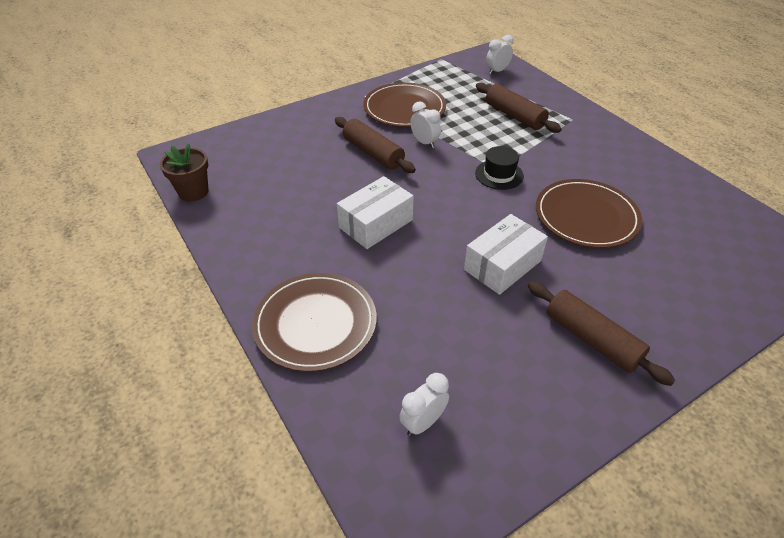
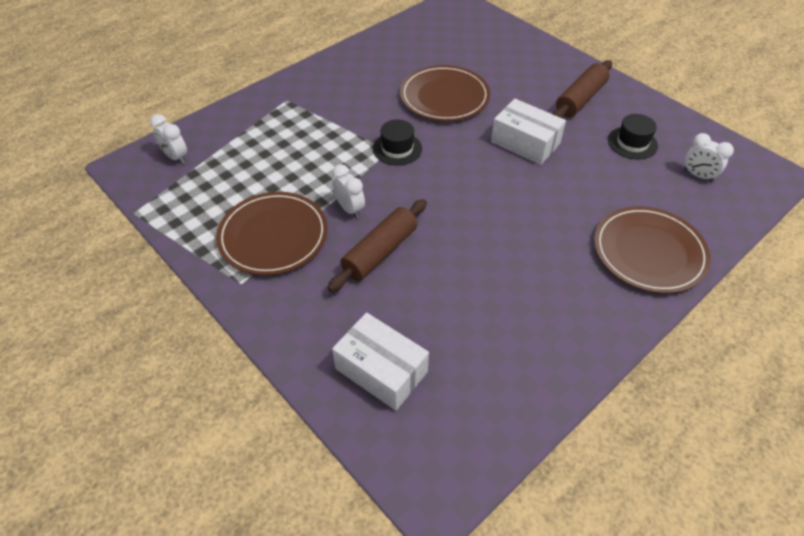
camera: 100 degrees left, 5 degrees up
brown flower pot [160,144,208,202] -> none
white box [337,176,414,249] -> white box moved to [332,312,429,411]
white clock [410,101,441,148] -> white clock turned 105 degrees clockwise [332,164,365,218]
brown rolling pin [476,83,562,133] -> none
none -> black hat [608,114,658,159]

